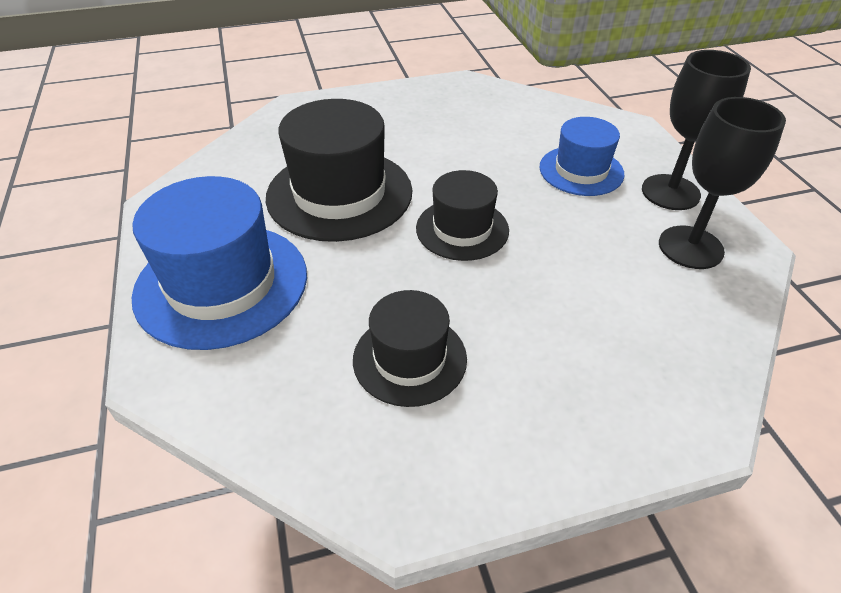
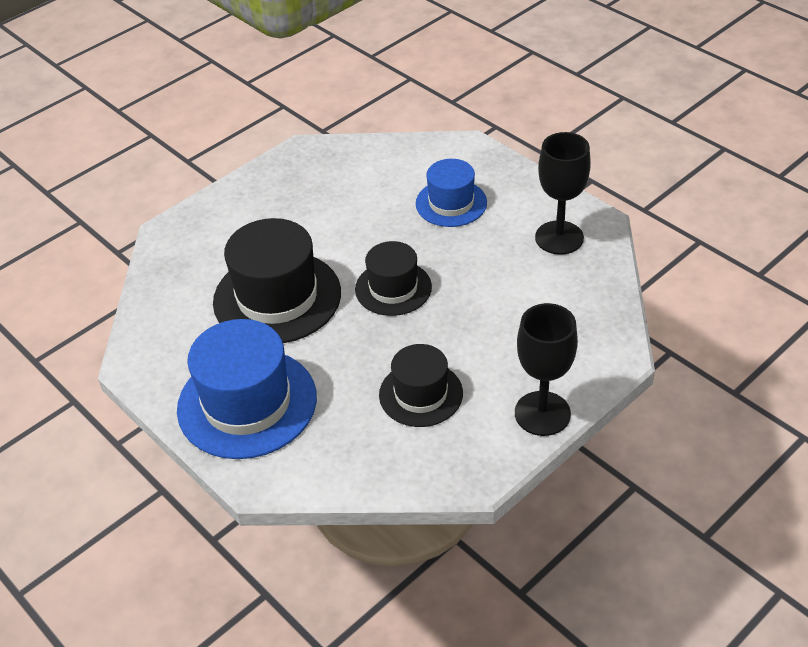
camera: 25 degrees left, 0 degrees up
black goblet [642,50,751,210] -> black goblet moved to [515,303,578,436]

